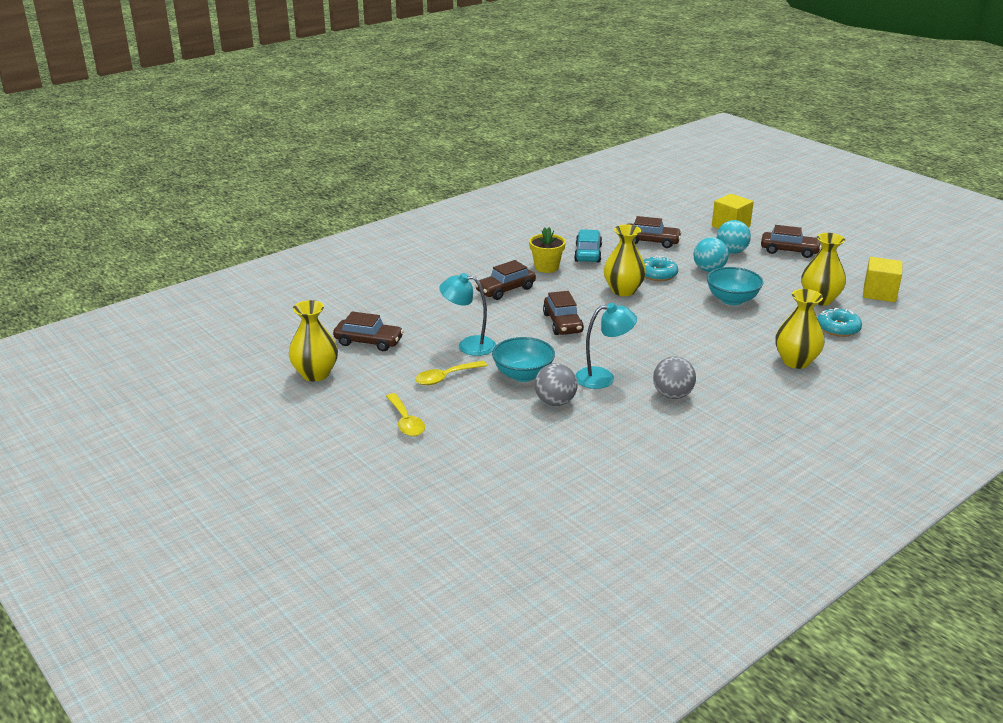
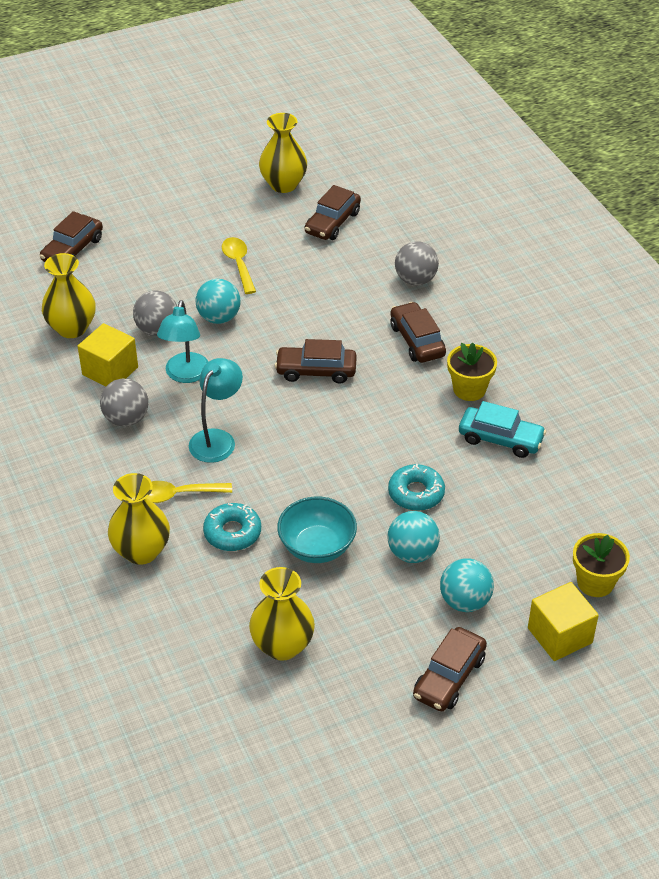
camera: 105 degrees right, 15 degrees up
yellow spoon [386,393,425,437] -> yellow spoon moved to [147,481,232,503]
turquoise lamp [439,273,496,356] -> turquoise lamp moved to [189,358,243,463]
turquoise bowl [492,337,555,382] -> turquoise ball [195,279,241,324]
yellow vase [604,224,646,296] -> yellow vase moved to [42,253,96,338]
brown car [626,216,682,248] -> brown car moved to [40,211,103,262]
turquoise donut [817,308,862,337] -> turquoise donut moved to [203,503,261,551]
yellow cube [863,257,903,302] -> yellow cube moved to [77,323,138,387]
none -> grey ball [395,241,439,285]
none -> yellow flower pot [573,533,630,597]

